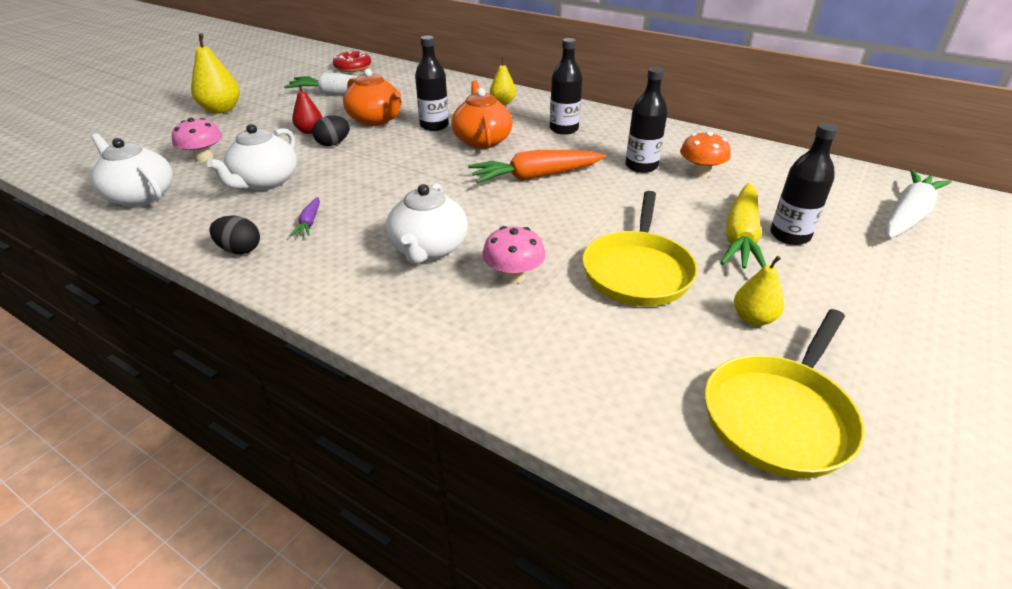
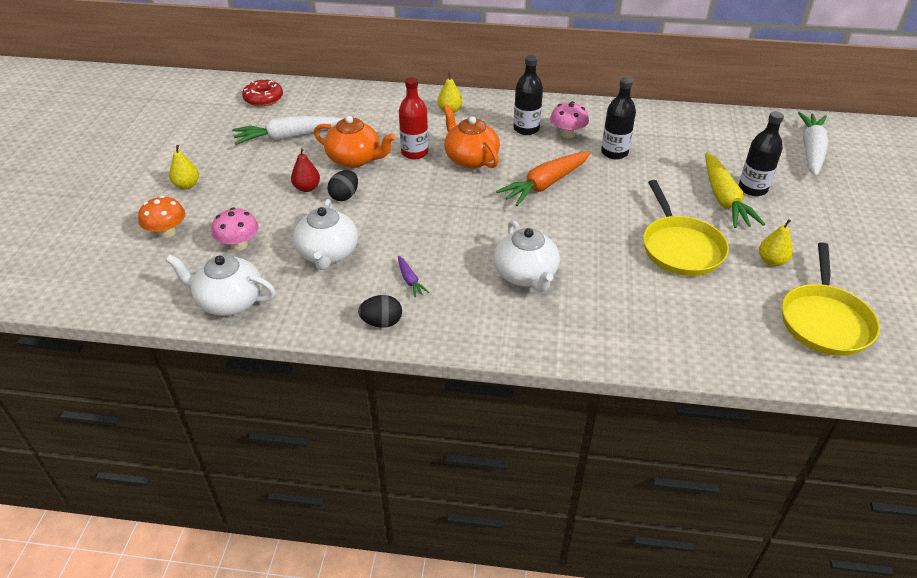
camera: 25 degrees left, 5 degrees up
yellow pear [191,33,240,114] -> yellow pear [169,145,199,189], size x0.61
black bottle [415,36,449,131] -> red bottle [399,77,428,159]
pink mushroom [482,226,545,284] -> pink mushroom moved to [550,101,589,138]
orange mushroom [680,131,731,178] -> orange mushroom moved to [138,196,185,238]

